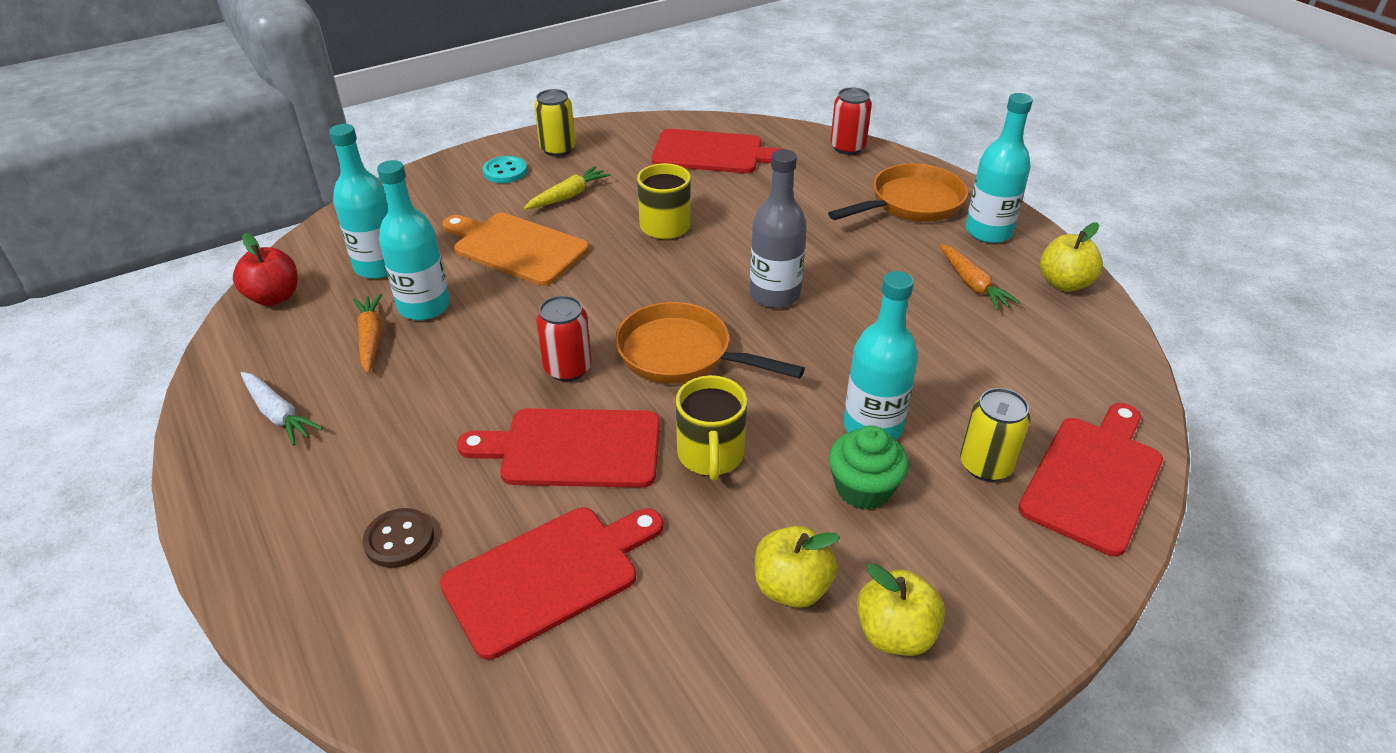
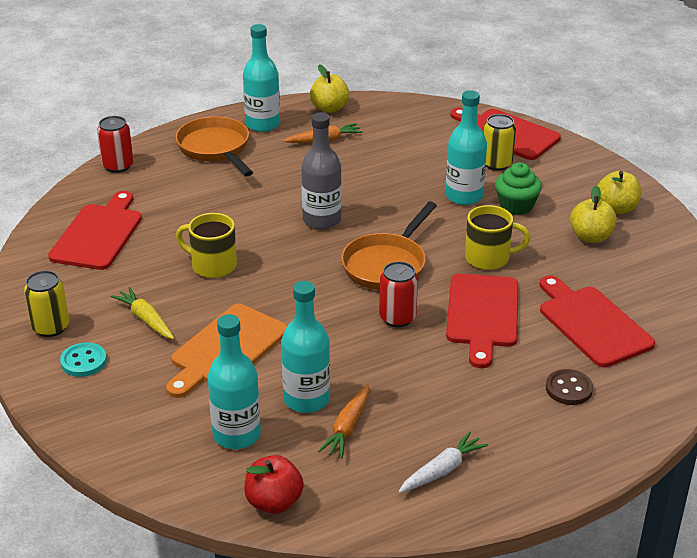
camera: 85 degrees left, 5 degrees down
orange carrot [353,294,382,373] -> orange carrot turned 60 degrees counterclockwise [318,384,369,458]

